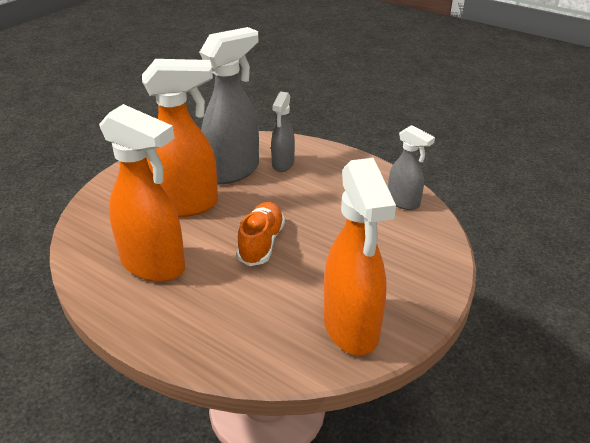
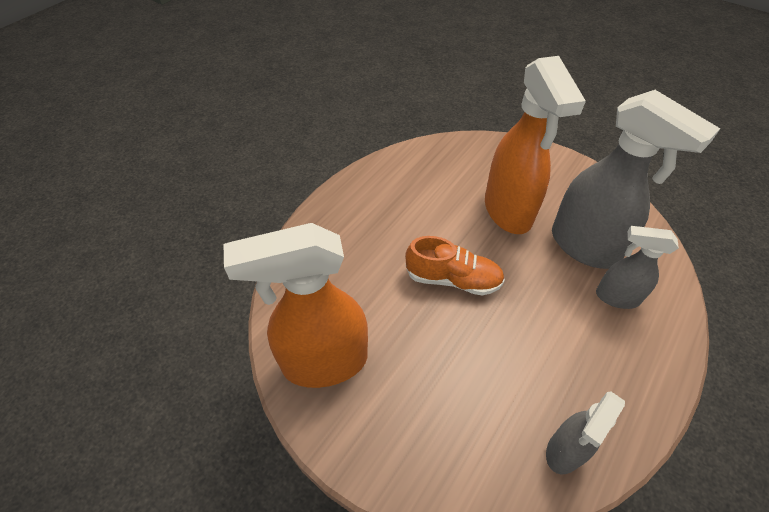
camera: 90 degrees right, 15 degrees up
orange spray bottle [99,104,185,282] -> none

